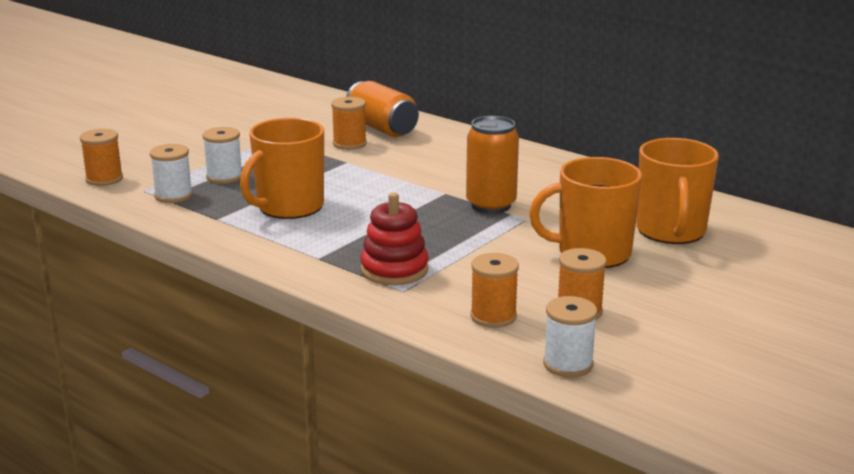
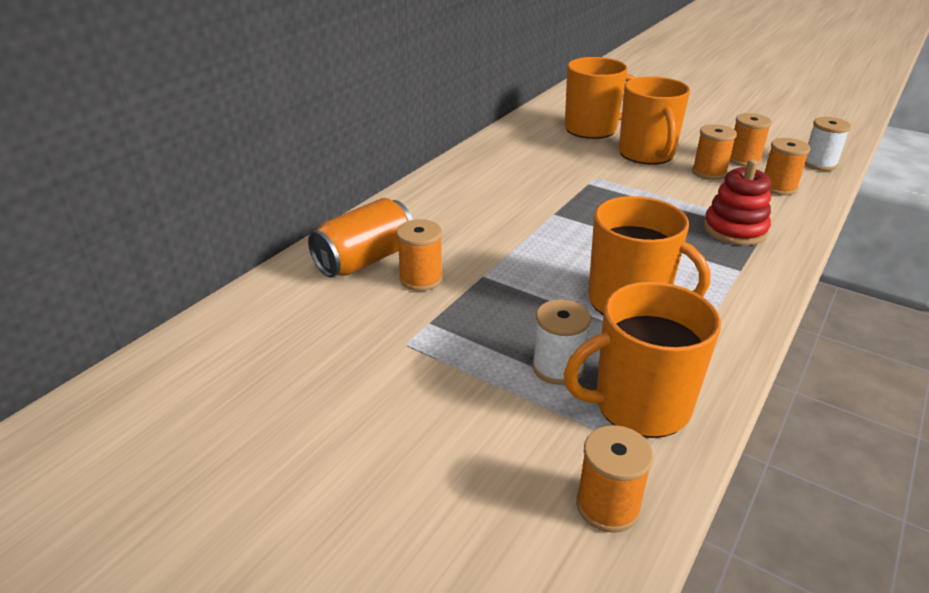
camera: 95 degrees left, 10 degrees up
white spool [150,144,193,203] -> orange mug [564,282,721,438]
orange can [466,116,519,214] -> none
none -> orange spool [692,124,737,180]

